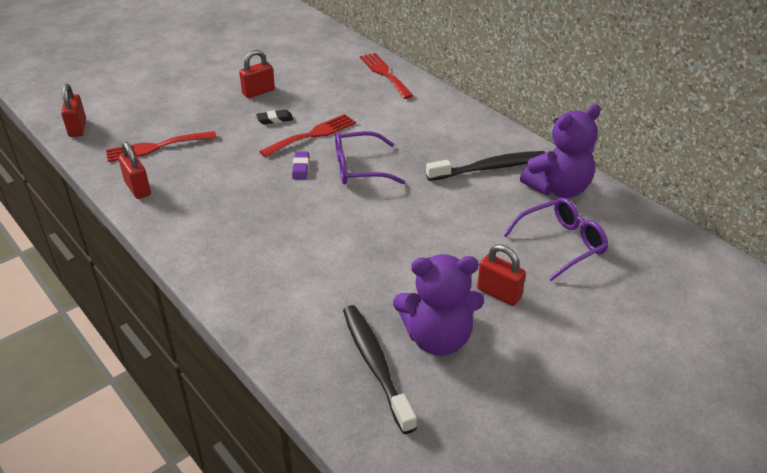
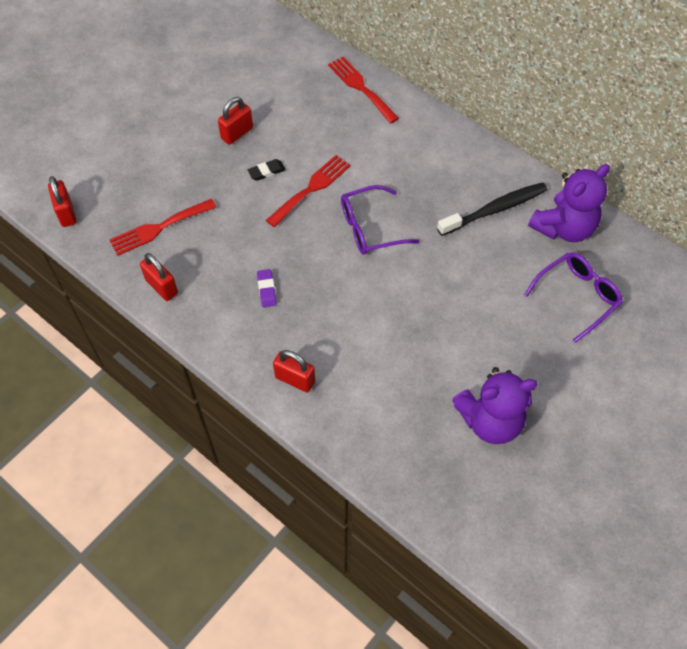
camera: 10 degrees left, 20 degrees up
purple eraser [292,151,309,179] -> purple eraser moved to [257,269,277,307]
black toothbrush [343,305,417,434] -> none
red padlock [477,244,526,306] -> red padlock moved to [273,350,315,393]

